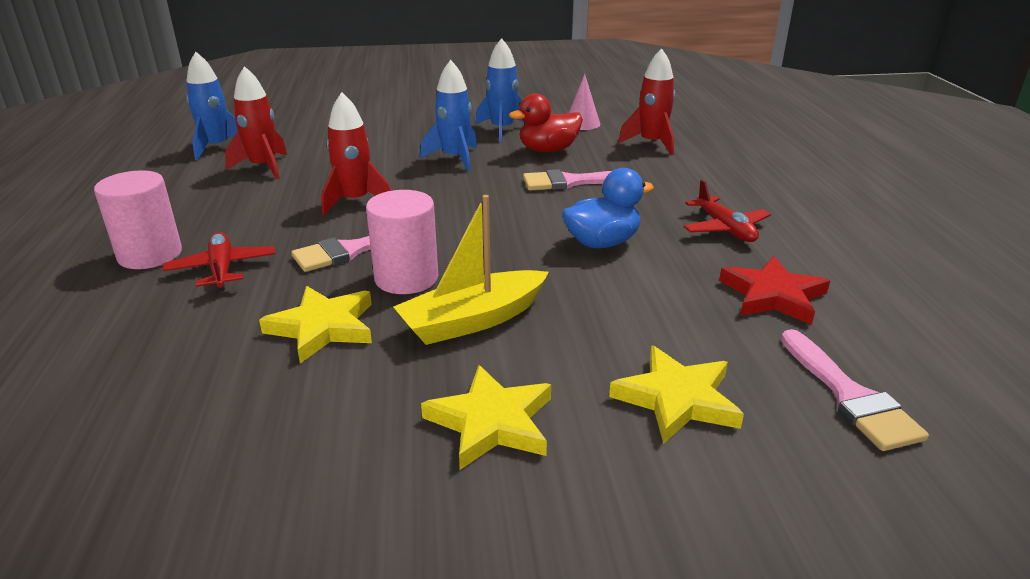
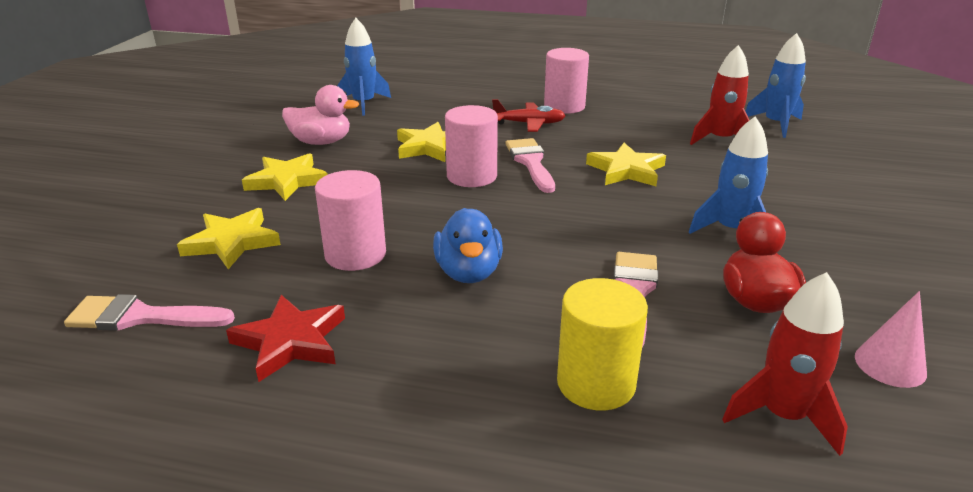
camera: 110 degrees right, 0 degrees up
red rocket [321,92,391,215] -> yellow star [586,143,666,186]
yellow boat [394,195,549,345] -> none
blue rocket [476,38,525,141] -> blue rocket moved to [337,18,391,116]
red plane [684,180,771,242] -> none
none -> pink duck [282,85,359,145]
none -> pink cylinder [315,170,386,271]
none -> yellow cylinder [557,278,648,410]

